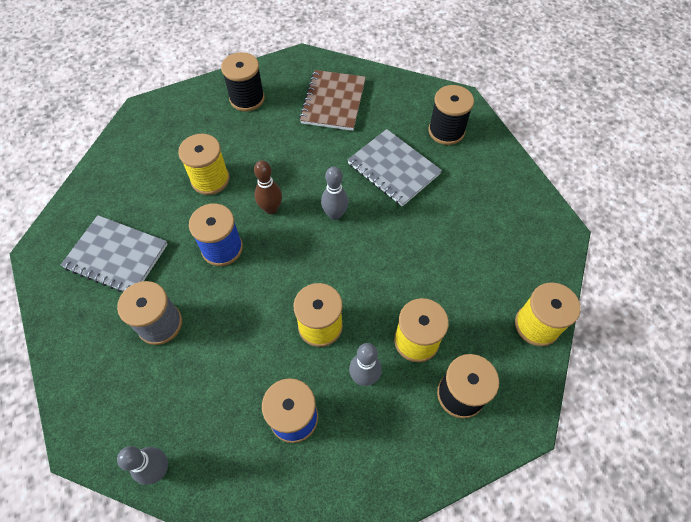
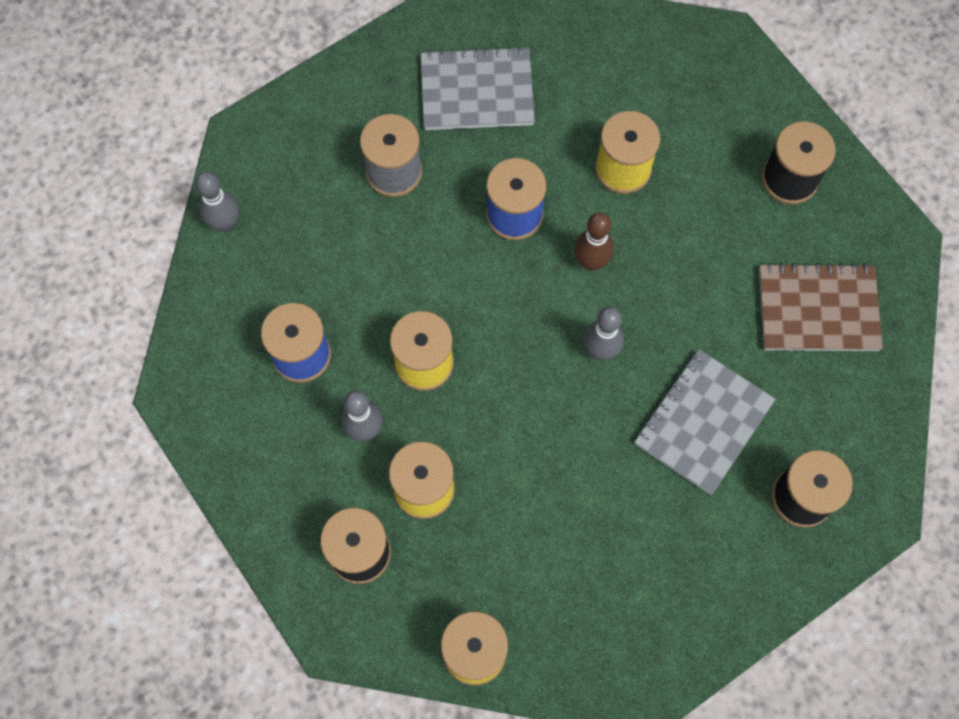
camera: 80 degrees right, 10 degrees up
grey notebook [61,215,168,292] -> grey notebook turned 75 degrees clockwise [421,46,535,130]

